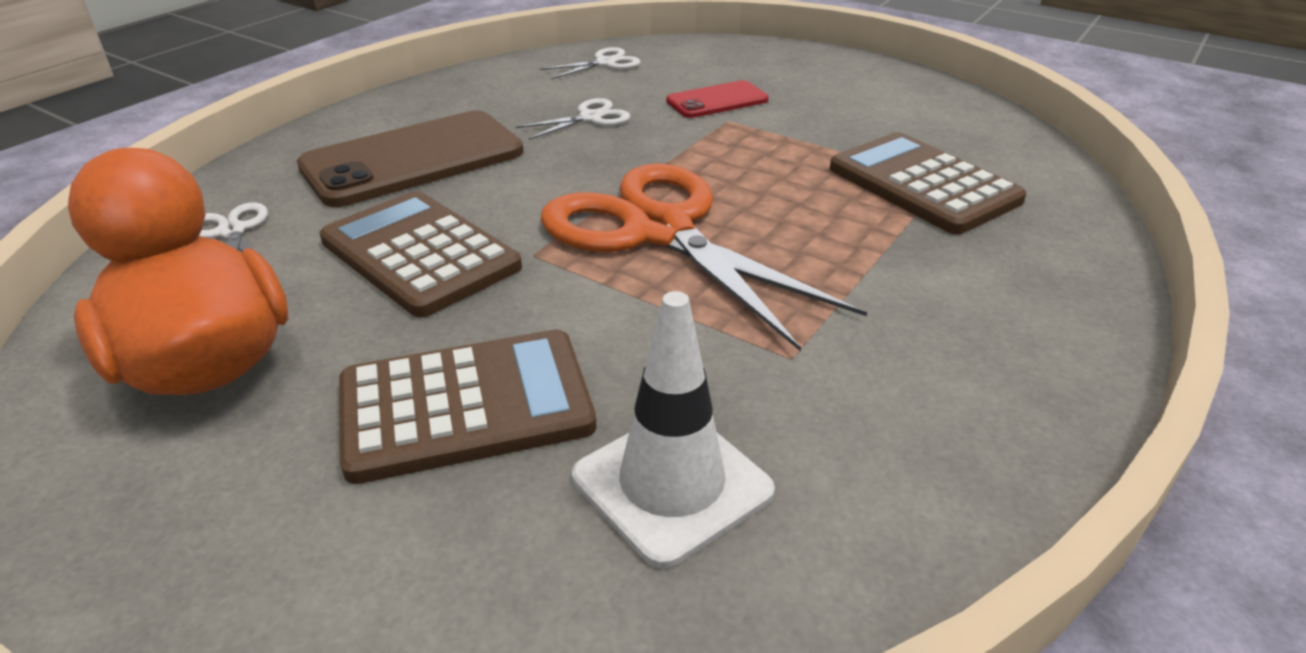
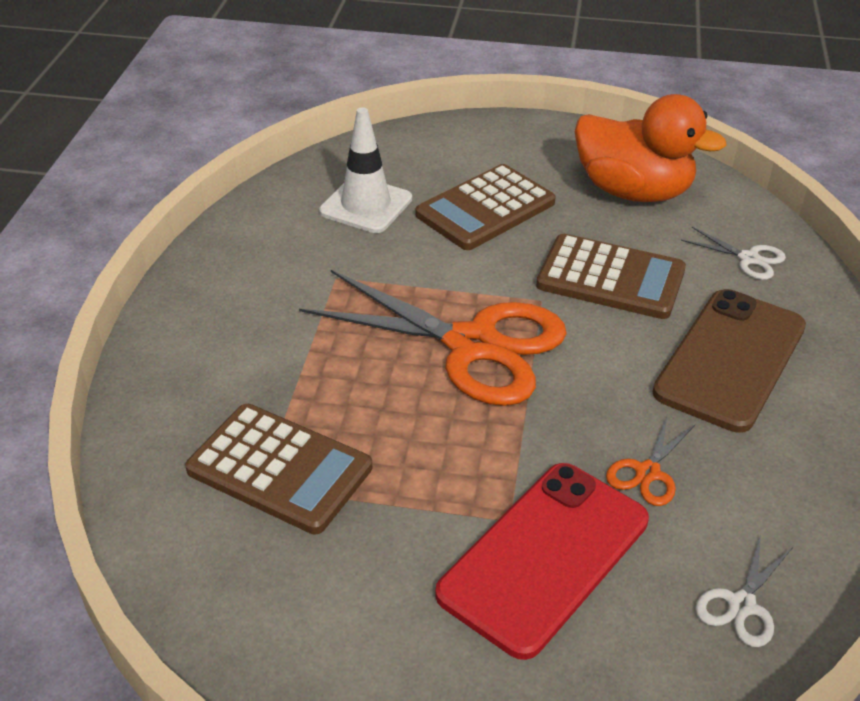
camera: 155 degrees right, 5 degrees up
white scissors [516,98,630,140] -> orange scissors [606,416,696,506]
red phone [666,80,769,118] -> red phone [435,463,649,660], size x1.89

